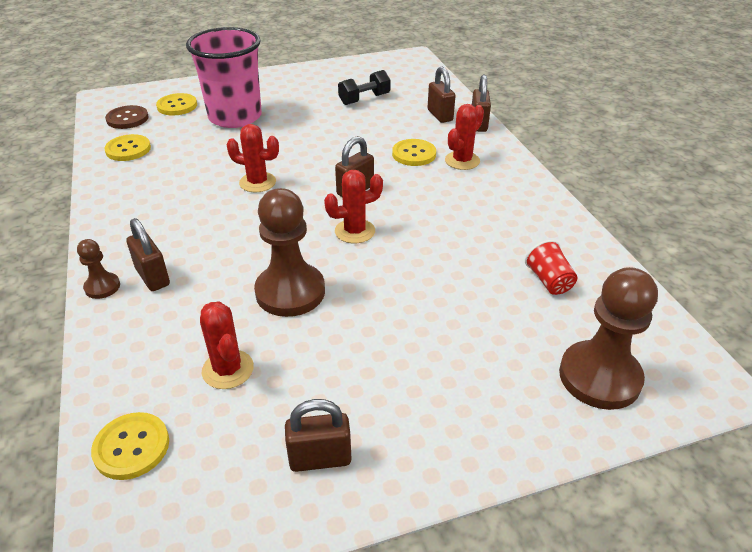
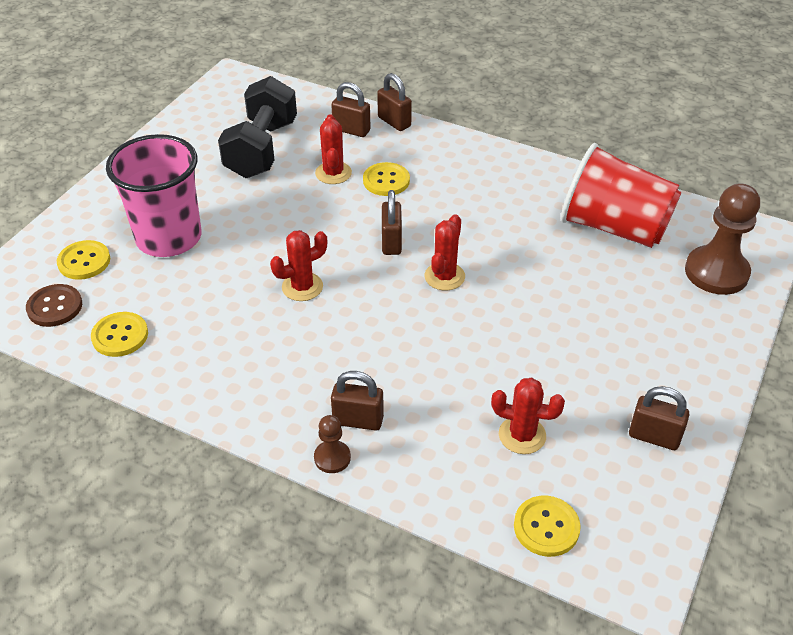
camera: 45 degrees left, 5 degrees up
brown pawn [254,188,325,317] -> none
brown padlock [285,399,351,472] -> brown padlock turned 75 degrees clockwise [629,386,690,450]
black dumbbell [338,70,391,105] -> black dumbbell [218,76,297,178], size x1.82
red cactus [445,104,484,170] -> red cactus moved to [315,114,352,184]
red cup [525,240,578,295] -> red cup [561,143,682,248], size x2.45

